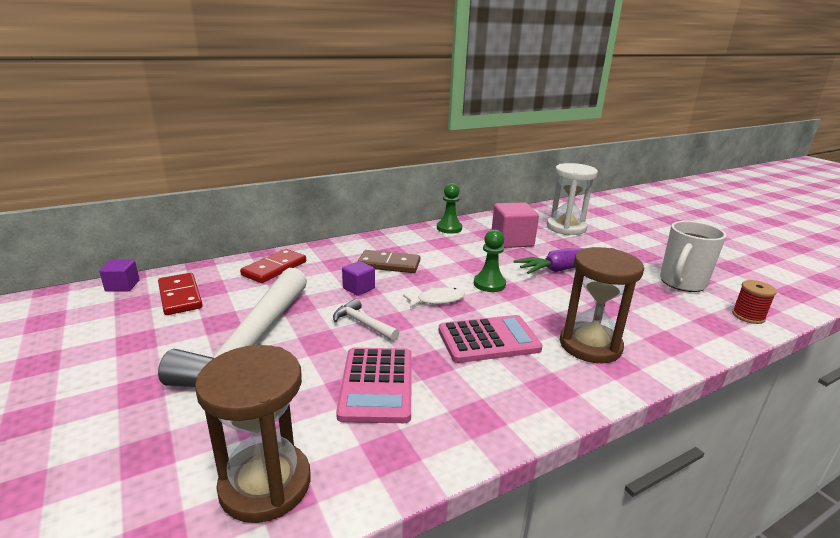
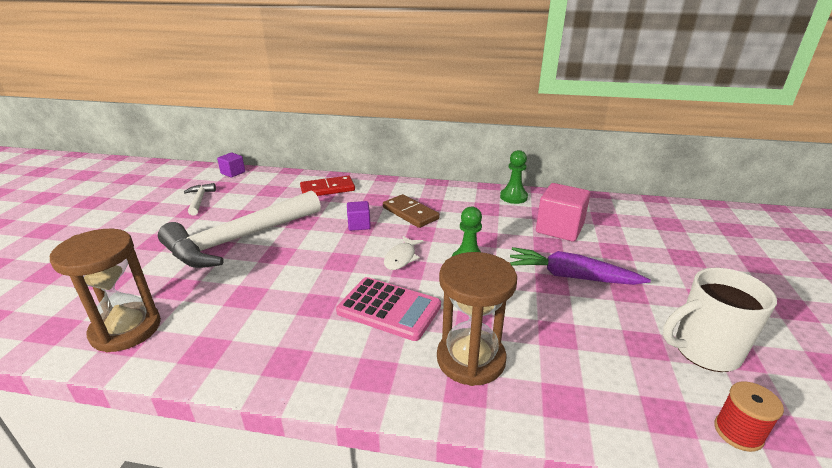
camera: 40 degrees right, 5 degrees up
red domino [158,273,203,315] -> none
white hammer [333,298,399,341] -> white hammer moved to [184,183,216,216]
pink calculator [336,348,412,423] -> none
white fish [403,287,465,308] -> white fish turned 90 degrees clockwise [384,236,423,270]
white hourglass [547,163,598,235] -> none

